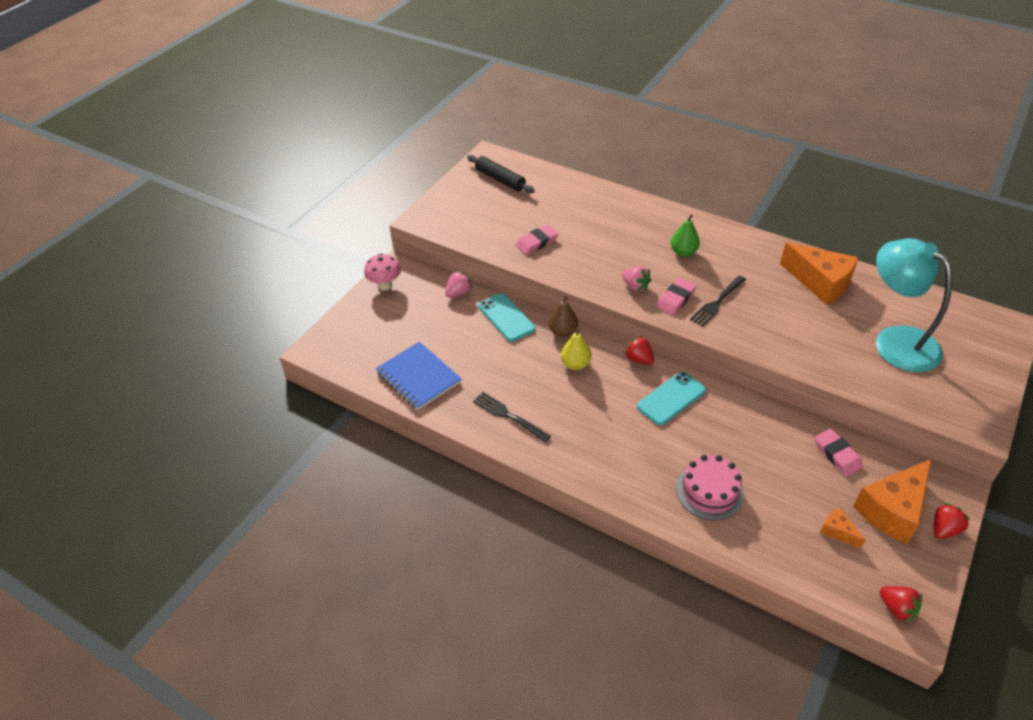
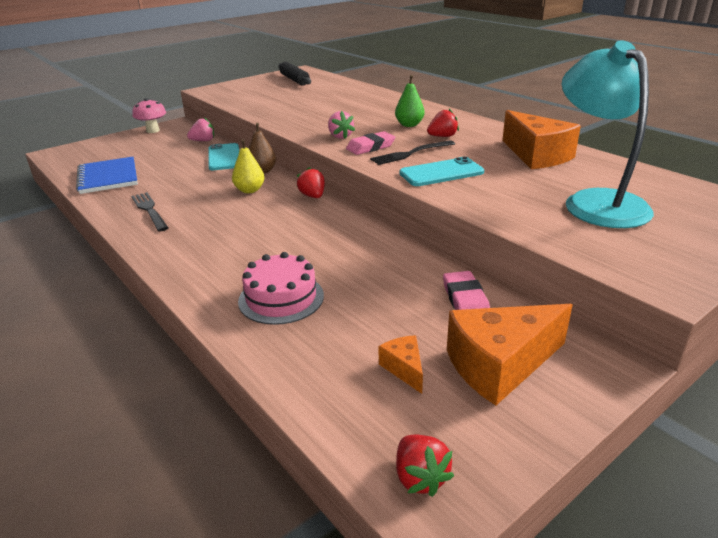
camera: 20 degrees right, 15 degrees down
pink eraser [516,225,558,255] -> none
turquoise phone [637,371,706,426] -> turquoise phone moved to [399,157,484,186]
red strawberry [934,503,970,539] -> red strawberry moved to [427,109,459,137]

